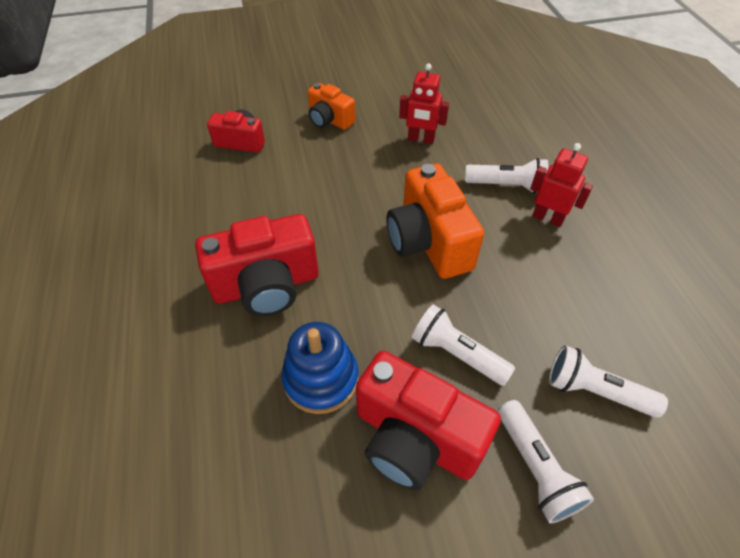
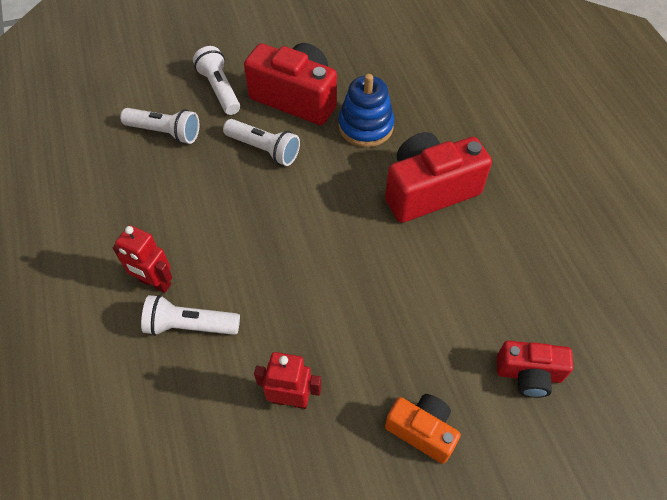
camera: 175 degrees right, 5 degrees up
orange camera [387,163,484,279] -> none

